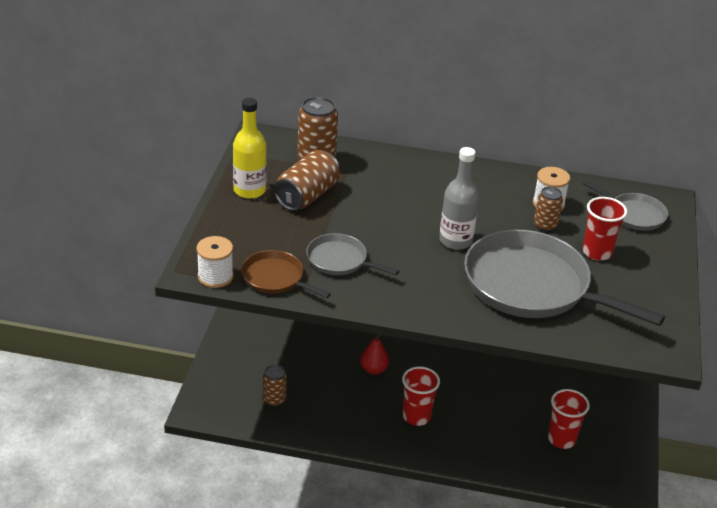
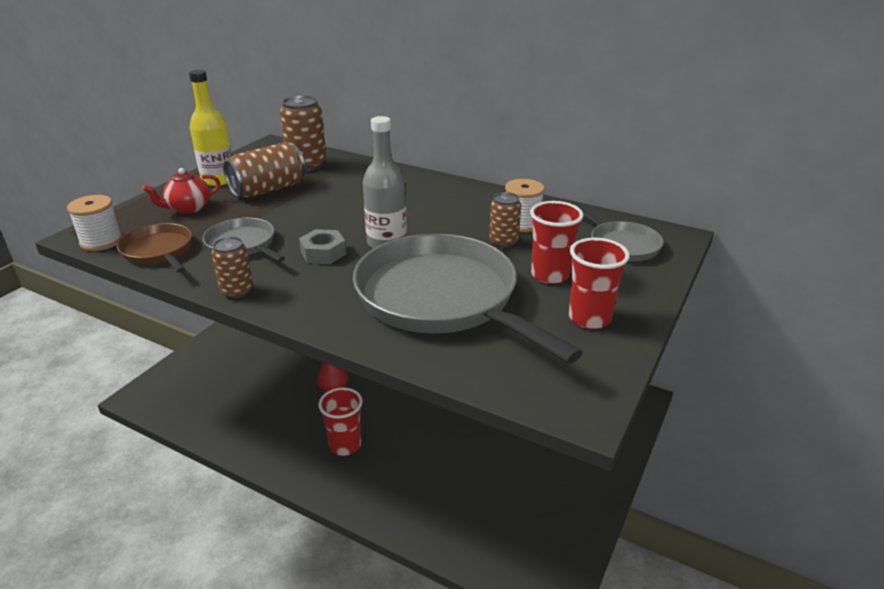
camera: 20 degrees right, 5 degrees down
brown can [263,365,287,406] -> brown can moved to [211,237,253,299]
red cup [548,389,590,449] -> red cup moved to [569,238,630,329]
none -> red teapot [142,168,220,214]
none -> grey nut [299,229,346,264]

